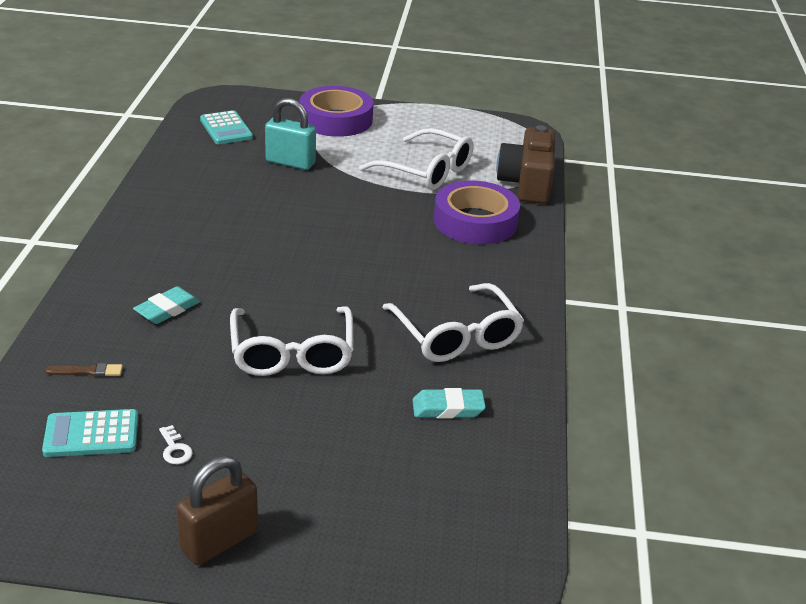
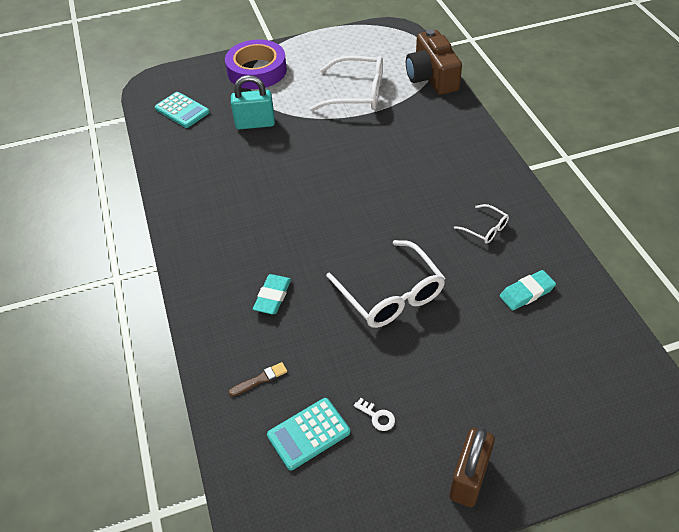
camera: 20 degrees left, 15 degrees up
white glasses [382,283,524,362] -> white glasses [454,204,509,244], size x0.49
purple tape [434,181,520,244] -> none

